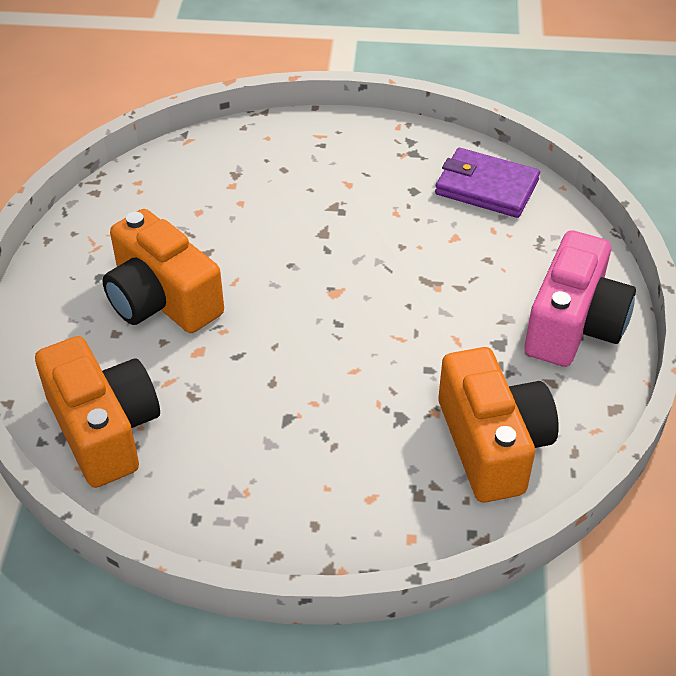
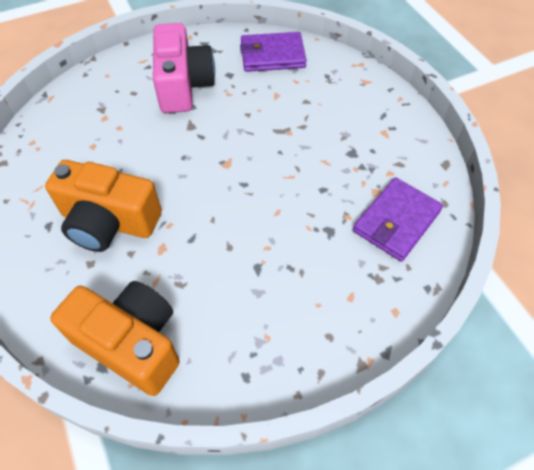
camera: 30 degrees left, 10 degrees up
orange camera [439,347,558,503] -> purple wallet [353,177,443,261]
pink camera [525,230,636,367] -> pink camera moved to [153,23,215,113]

